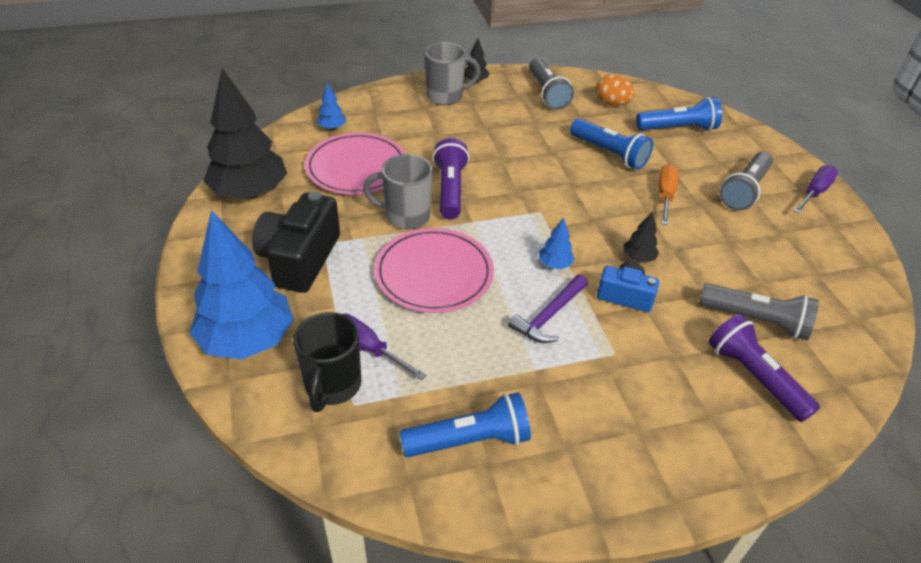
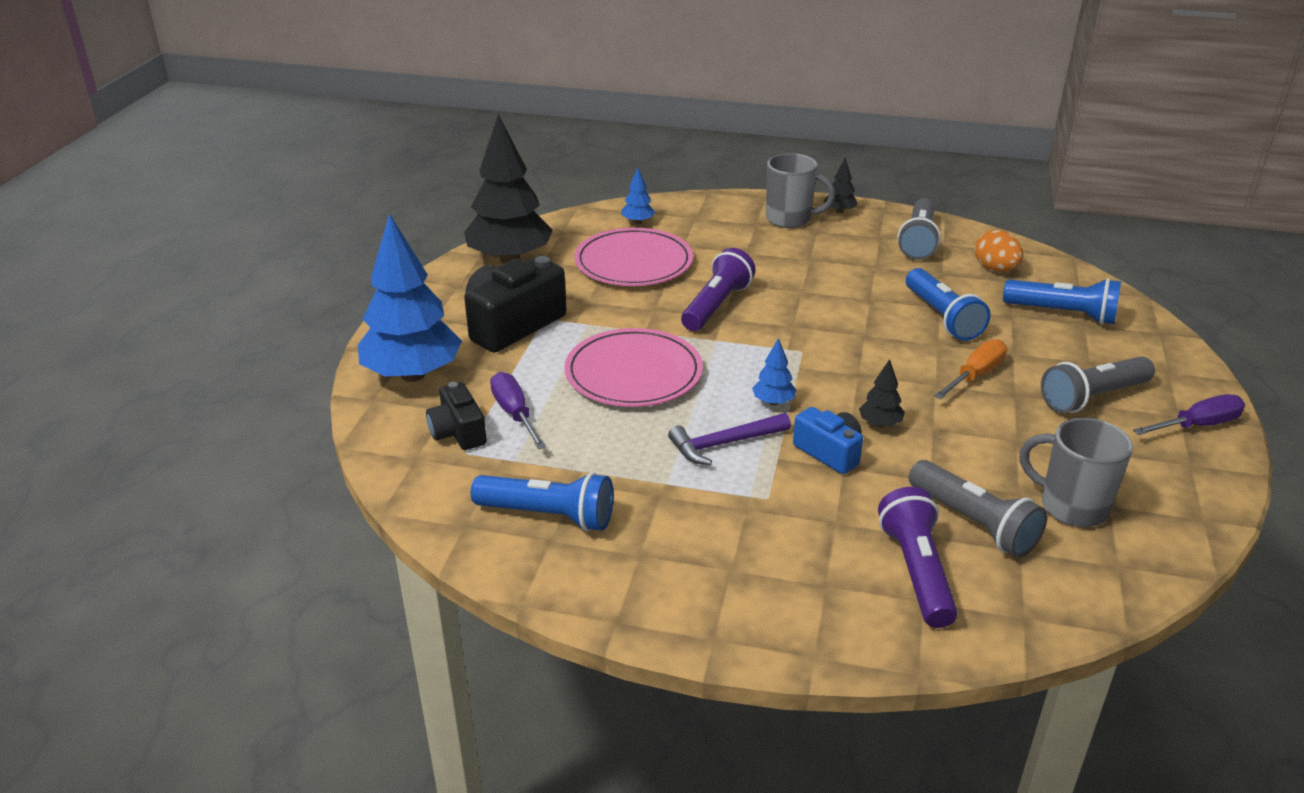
camera: 30 degrees right, 10 degrees down
black mug [293,312,361,412] -> black camera [426,382,487,450]
grey mug [363,154,432,229] -> grey mug moved to [1019,418,1133,527]

